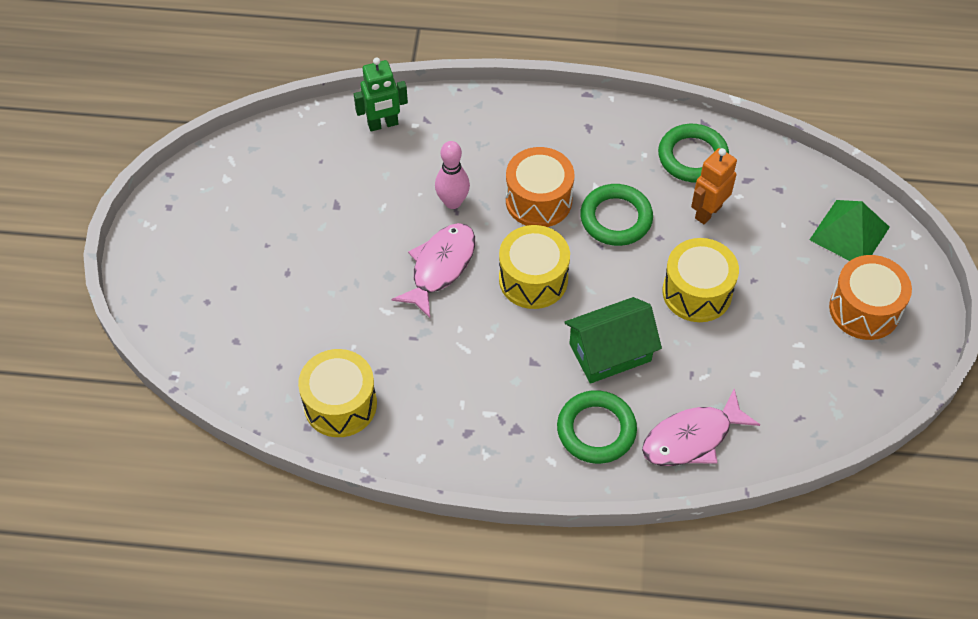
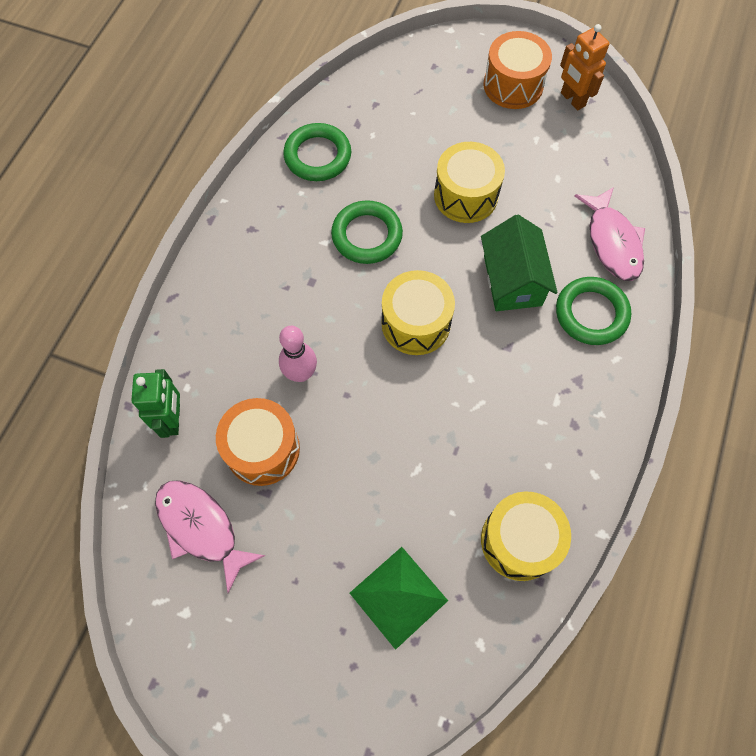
camera: 75 degrees left, 10 degrees up
pink fish [392,223,475,318] -> pink fish moved to [155,480,265,593]
orange drum [506,147,574,227] -> orange drum moved to [216,398,300,486]
orange robot [691,148,737,224] -> orange robot moved to [560,24,610,110]
green pyramid [810,200,890,261] -> green pyramid moved to [350,547,448,650]

